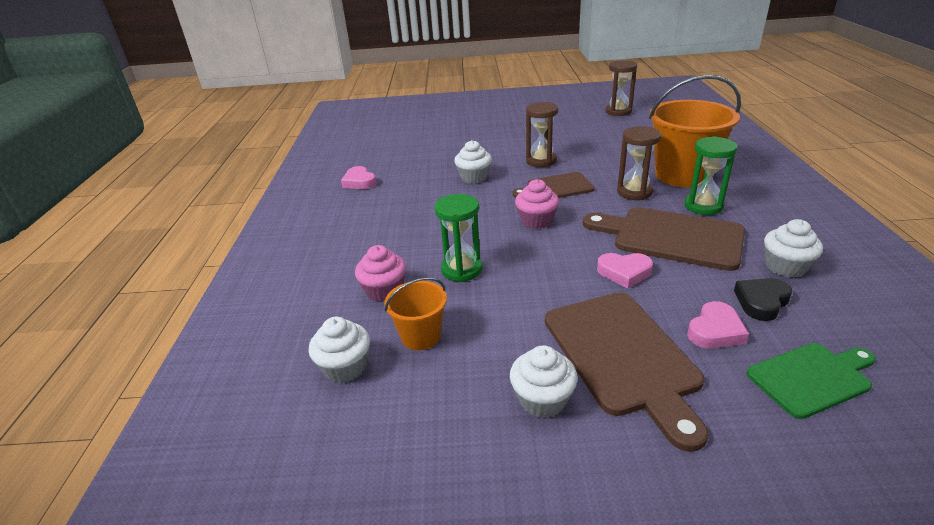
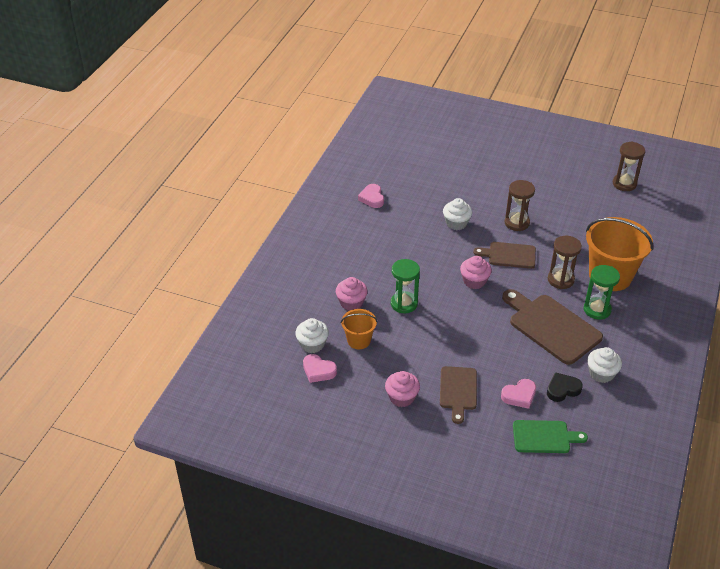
camera: 20 degrees right, 10 degrees up
white cupcake [510,345,577,418] -> pink cupcake [385,371,420,407]
brown cutting board [545,292,708,452] -> brown cutting board [440,366,477,424], size x0.61
pink heart [597,253,653,288] -> pink heart moved to [303,354,337,383]

